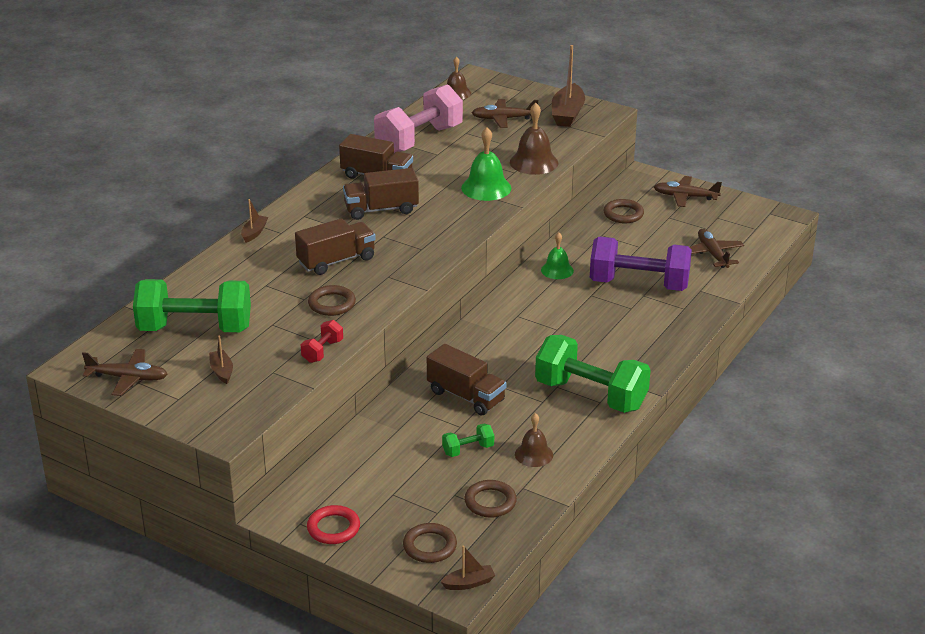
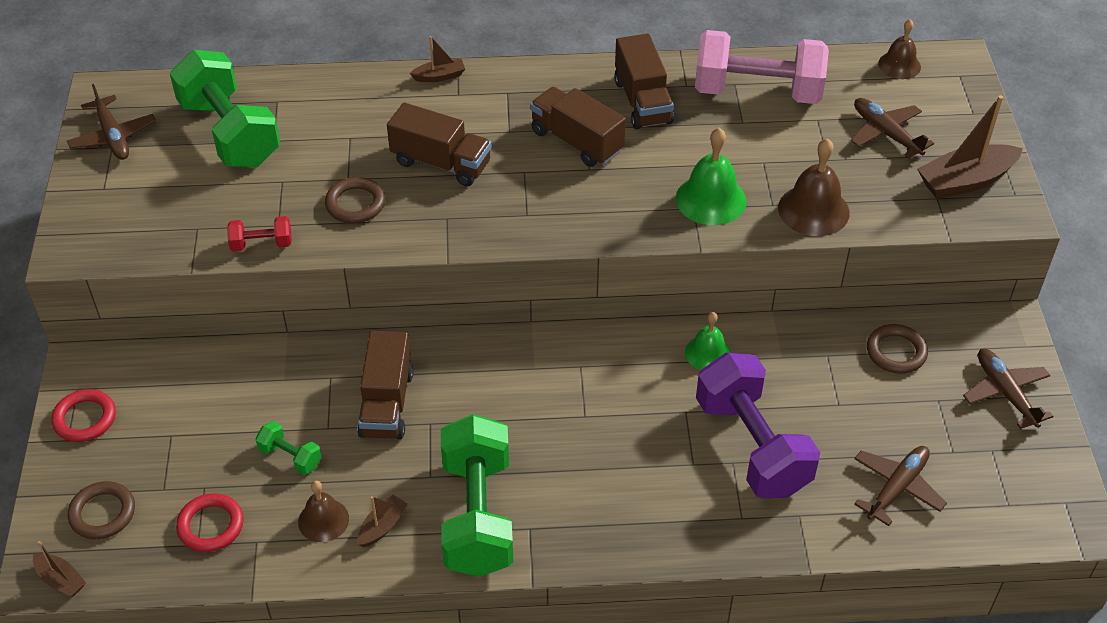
camera: 55 degrees right, 15 degrees up
brown boat [209,335,233,384] -> brown boat moved to [358,495,407,547]
brown ring [464,480,517,518] -> red ring [176,493,244,552]

